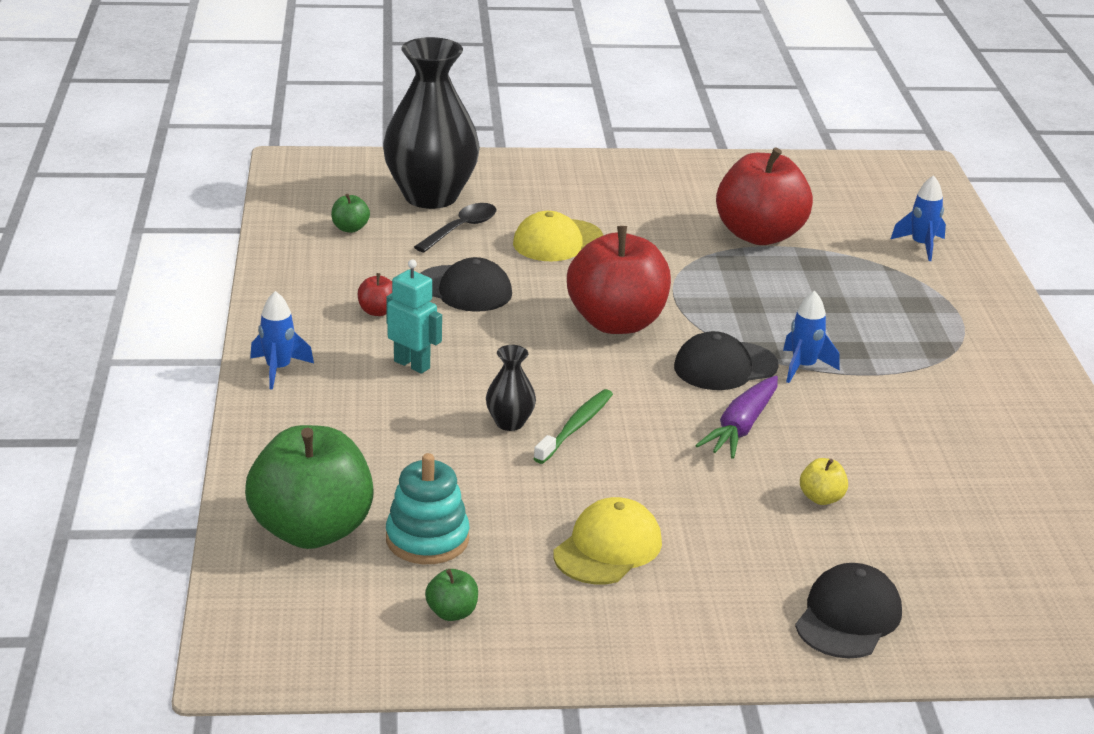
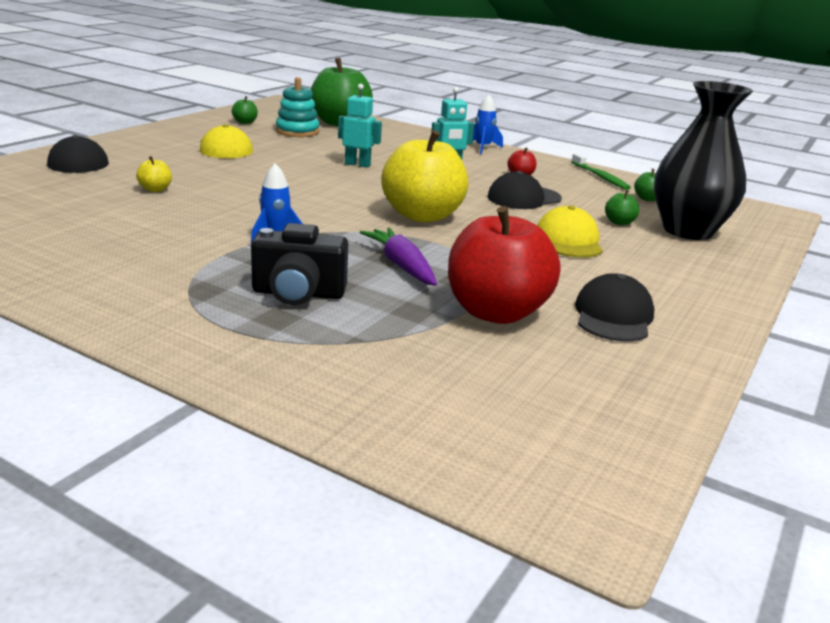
camera: 125 degrees right, 5 degrees down
black spoon [414,203,496,252] -> green apple [605,190,639,225]
black vase [486,345,536,431] -> turquoise robot [338,84,382,168]
green toothbrush [533,389,613,464] -> green toothbrush moved to [571,153,631,190]
red apple [567,226,671,334] -> yellow apple [381,130,468,222]
black cap [674,331,779,390] -> black cap moved to [575,273,654,342]
purple carrot [695,376,778,459] -> purple carrot moved to [360,227,437,286]
blue rocket [891,175,946,261] -> none
none -> black camera [251,223,348,305]

